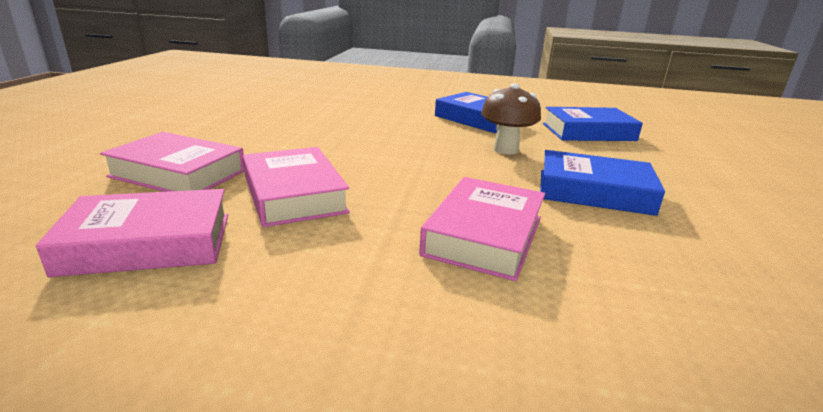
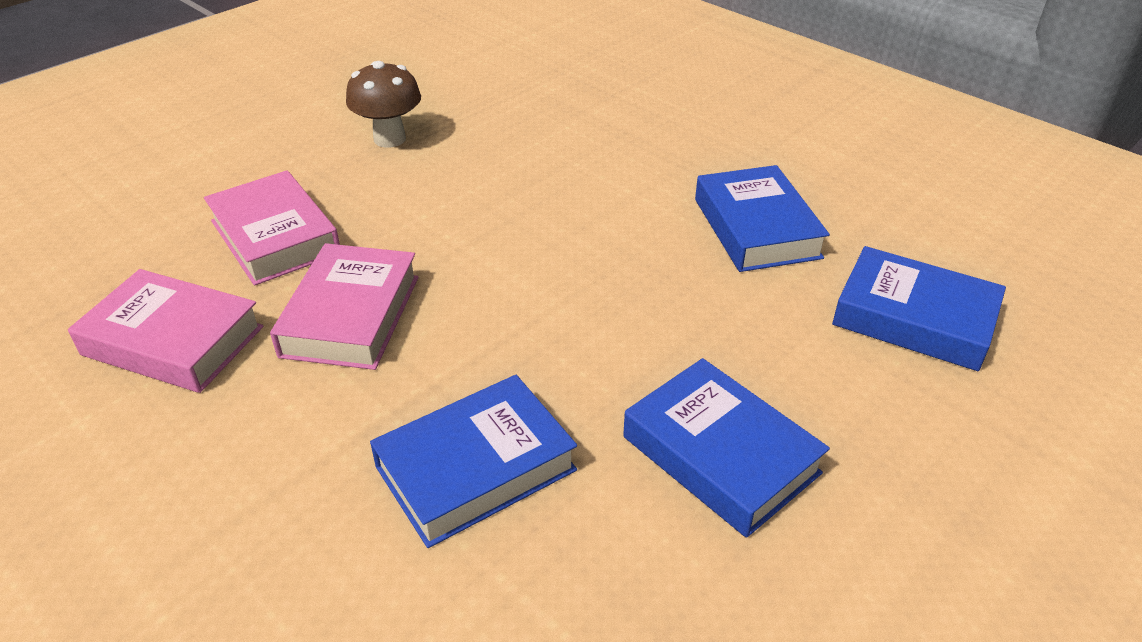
camera: 35 degrees right, 15 degrees up
pink book [419,177,545,281] -> blue book [370,375,577,548]
brown mushroom [481,83,541,155] -> brown mushroom moved to [346,61,421,148]

